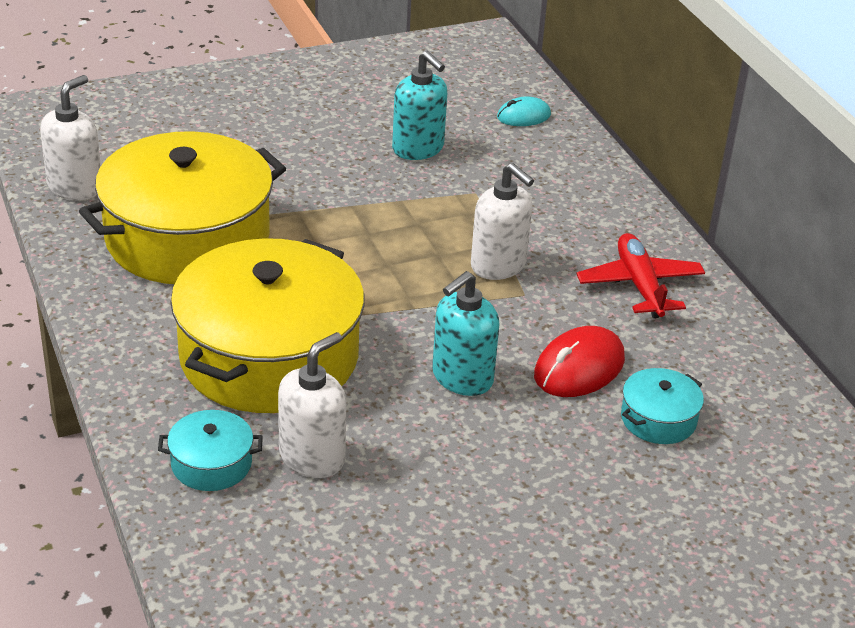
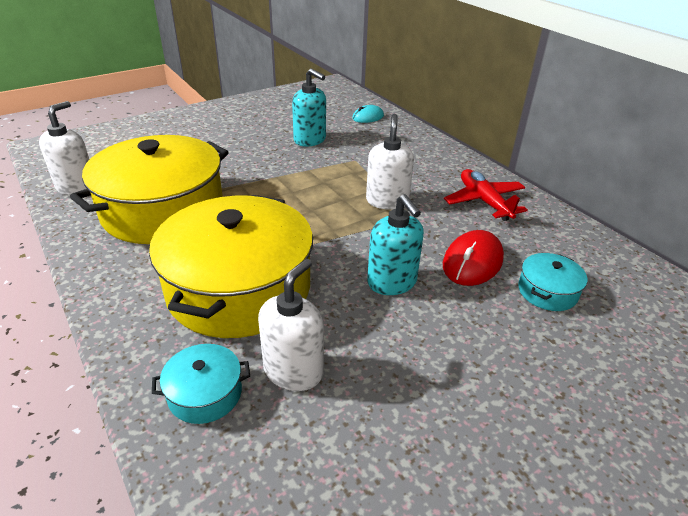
camera: 10 degrees left, 0 degrees up
turquoise soap dispenser [432,271,499,396] -> turquoise soap dispenser turned 60 degrees counterclockwise [367,194,424,295]
white soap dispenser [471,163,534,280] -> white soap dispenser turned 120 degrees counterclockwise [366,114,414,210]

